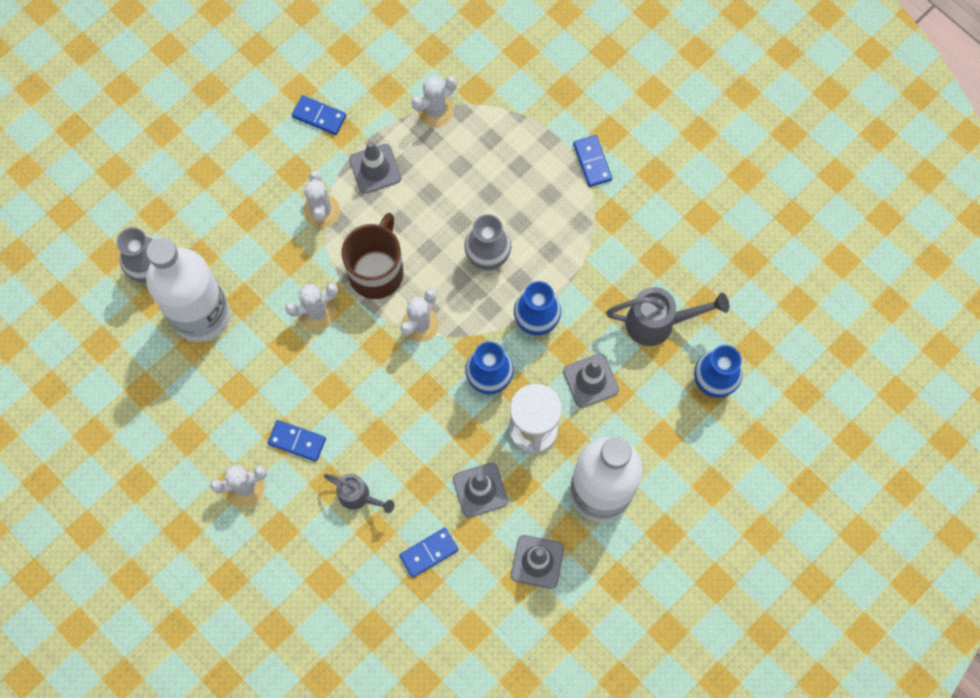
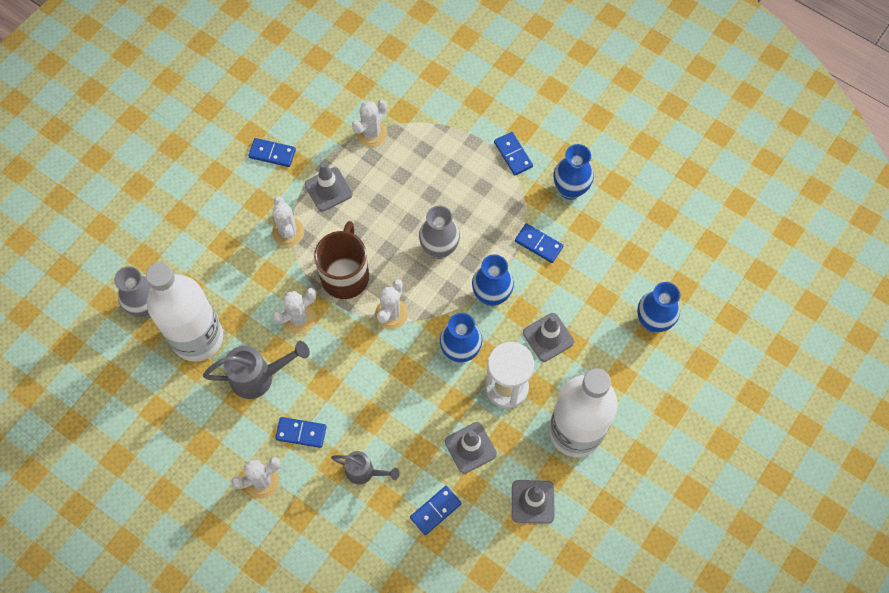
camera: 10 degrees left, 5 degrees down
grey watering can [606,287,729,346] -> grey watering can moved to [203,341,310,399]
none -> blue domino [515,223,564,263]
none -> blue vase [554,144,594,200]

